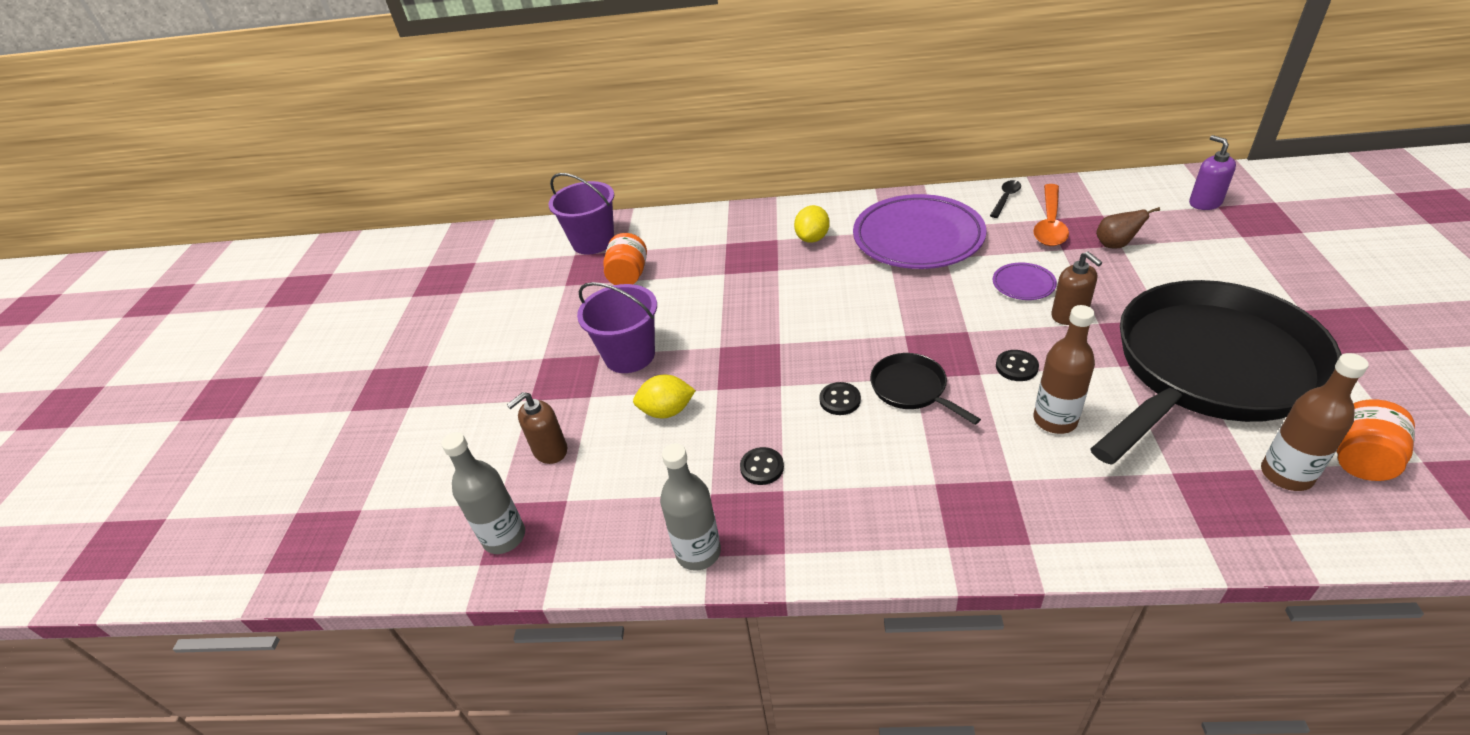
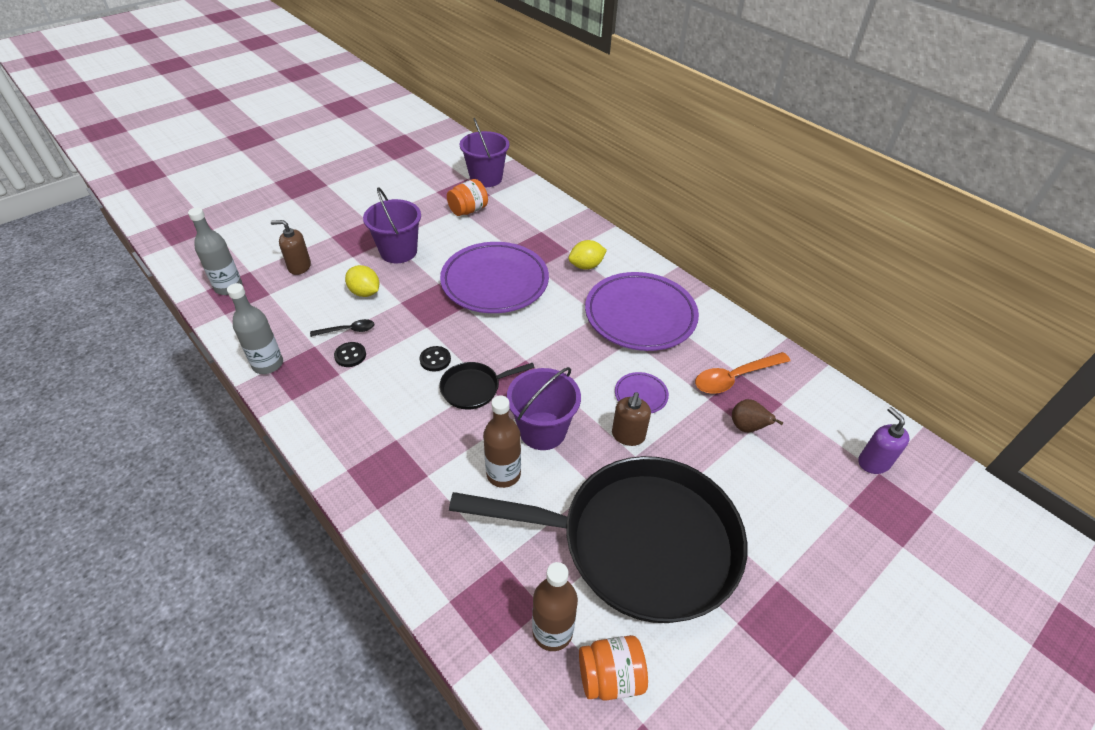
camera: 40 degrees right, 5 degrees up
black pan [870,353,981,425] -> black pan turned 120 degrees counterclockwise [439,362,535,410]
black spoon [990,180,1021,218] -> black spoon moved to [310,319,374,337]
black button [996,350,1039,381] -> purple bucket [507,367,581,450]
purple soap dispenser [1189,135,1236,210] -> purple soap dispenser turned 45 degrees counterclockwise [858,407,910,474]
none -> purple plate [440,242,549,313]

